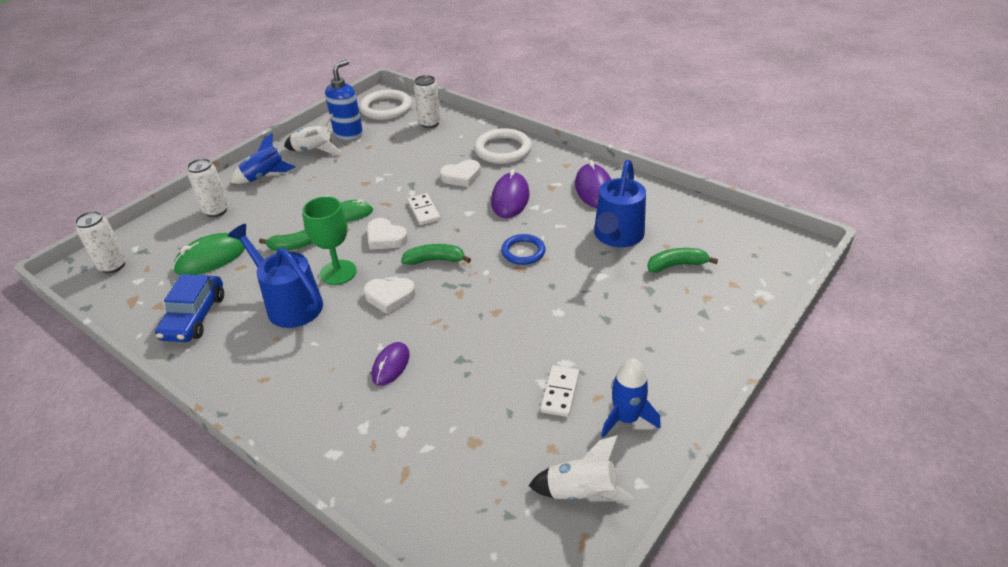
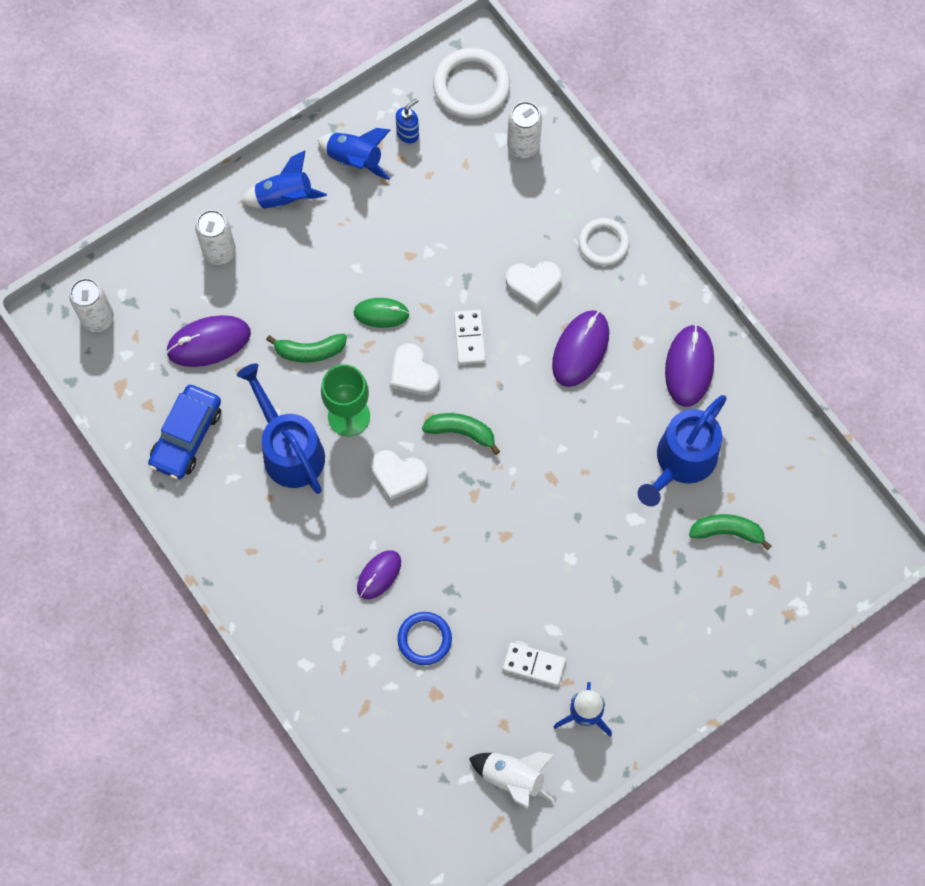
camera: 15 degrees right, 30 degrees up
green mouse [173,233,245,275] -> purple mouse [166,315,251,367]
white rocket [284,114,341,153] -> blue rocket [317,128,390,180]
blue soap dispenser [325,60,363,140] -> blue soap dispenser [396,98,419,144], size x0.56
white ring [474,128,532,164] -> white ring [578,218,629,266], size x0.64
blue ring [501,234,546,265] -> blue ring moved to [397,612,452,665]
white domino [540,365,579,417] -> white domino turned 75 degrees clockwise [503,642,566,686]

